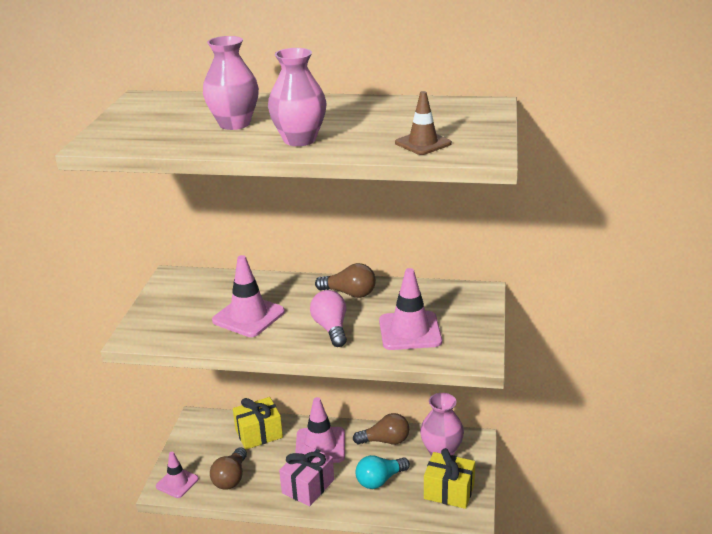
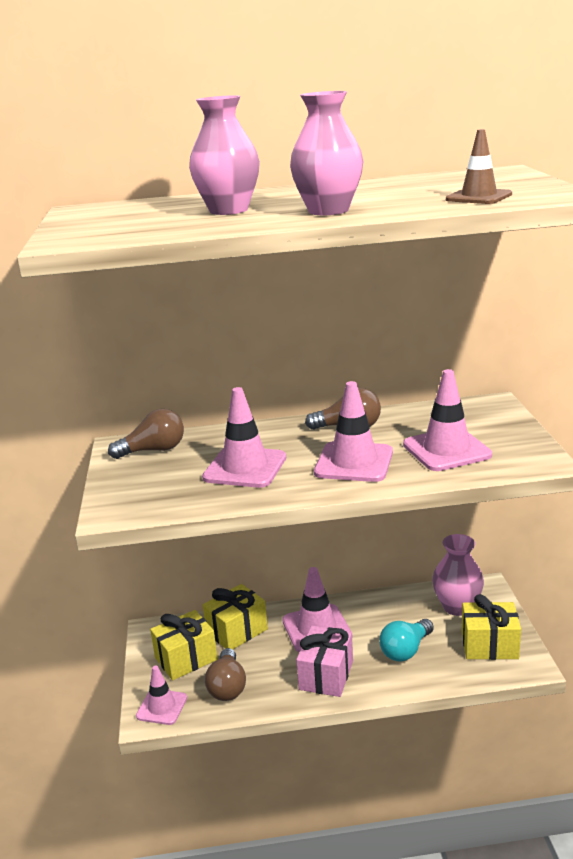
camera: 15 degrees left, 5 degrees down
pink light bulb [310,290,347,347] -> pink traffic cone [314,381,393,482]
brown light bulb [353,413,409,444] -> brown light bulb moved to [108,409,184,459]
none -> yellow gift [150,610,218,680]

